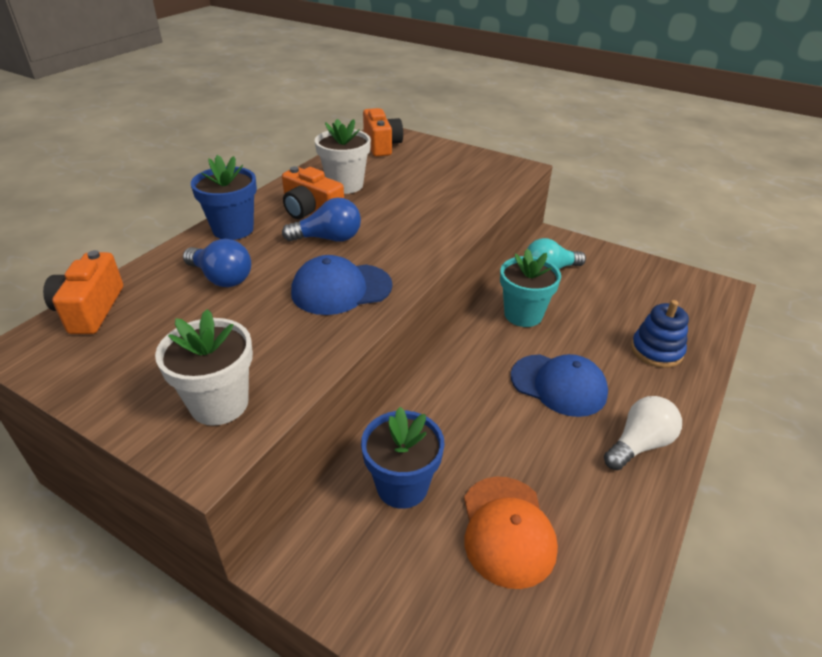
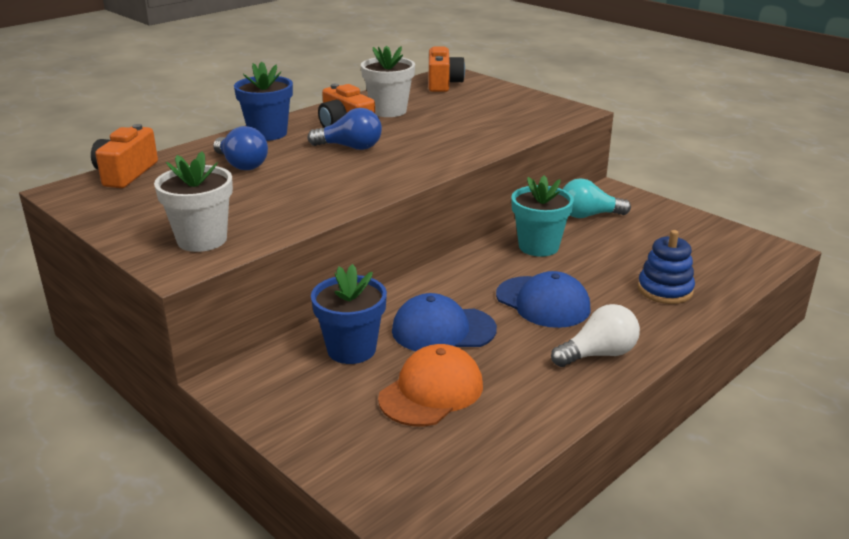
camera: 15 degrees right, 10 degrees down
blue cap [291,255,392,315] -> blue cap moved to [392,293,497,351]
orange cap [464,477,558,589] -> orange cap turned 150 degrees counterclockwise [378,344,483,426]

